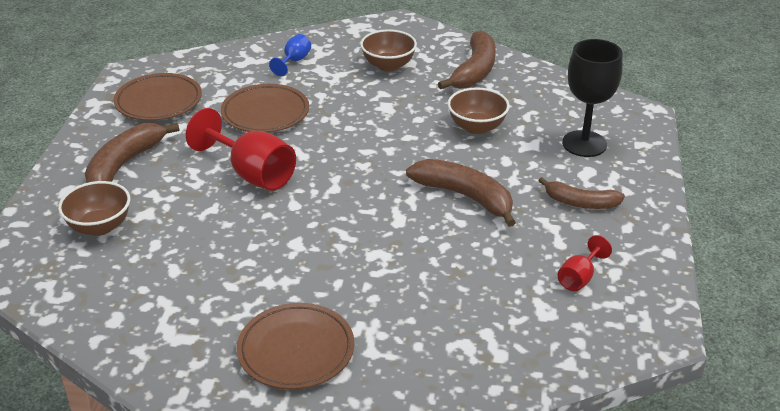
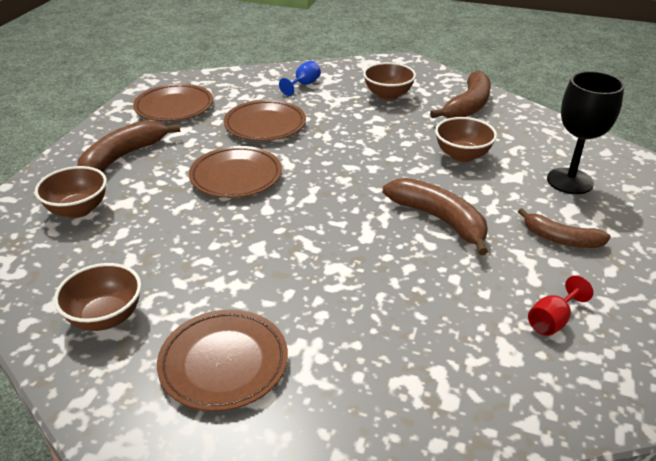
camera: 10 degrees right, 0 degrees up
red goblet [186,108,296,191] -> brown plate [189,146,282,198]
none -> brown bowl [54,263,141,331]

